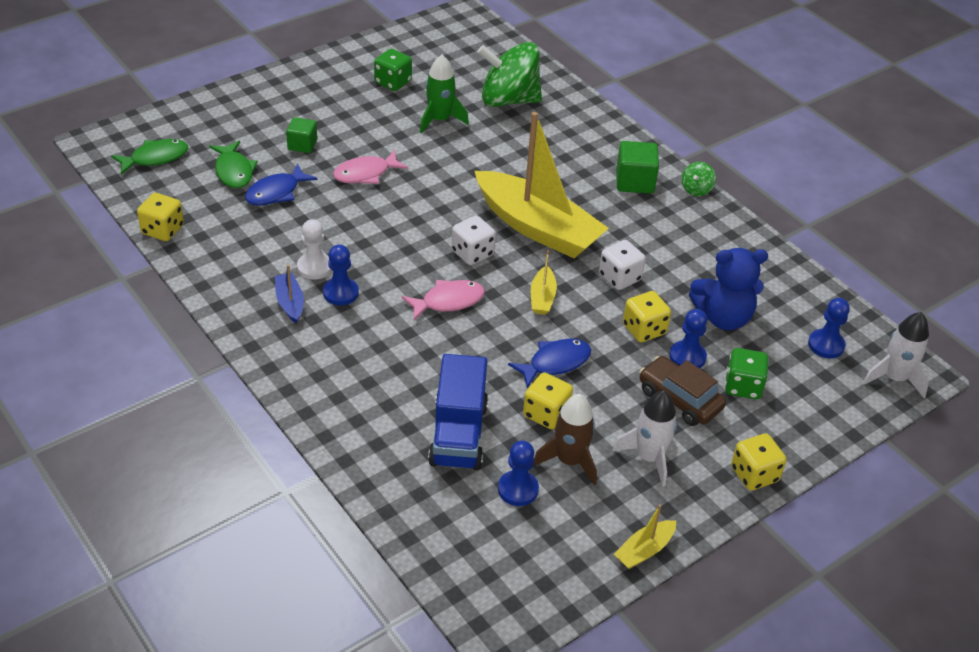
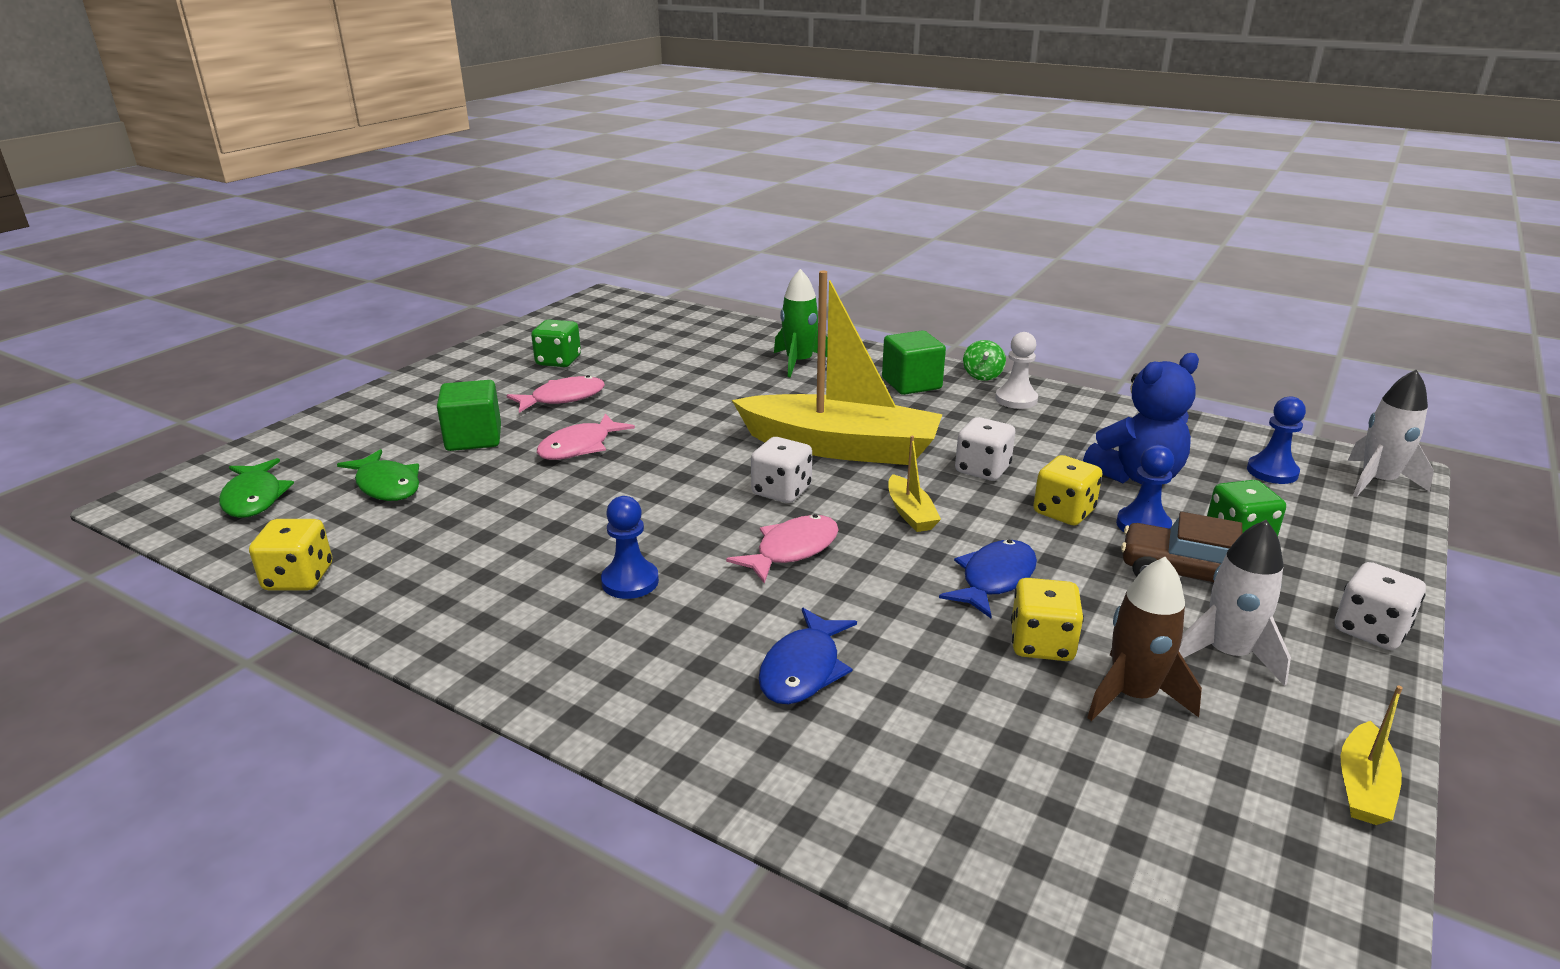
camera: 20 degrees left, 15 degrees down
green fish [111,139,188,175] -> green fish turned 120 degrees clockwise [219,458,294,518]
blue fish [245,164,318,206] -> blue fish moved to [758,608,857,704]
blue boat [275,265,304,323] -> none
green cube [286,117,317,153] -> green cube [437,380,501,451], size x1.50
white pawn [297,219,332,280] -> white pawn moved to [995,332,1038,409]
green rocket [420,55,469,133] -> green rocket moved to [774,269,828,377]
blue truck [428,354,488,470] -> none
green spinning top [478,42,542,107] -> none
blue pawn [498,441,539,506] -> none
yellow dice [731,433,786,491] -> white dice [1335,562,1426,650]
none -> pink fish [506,375,605,413]

